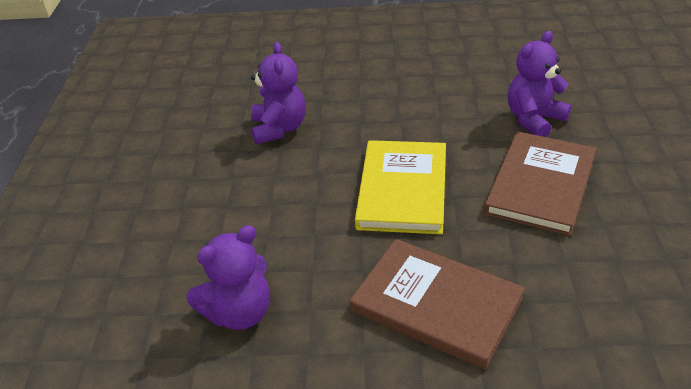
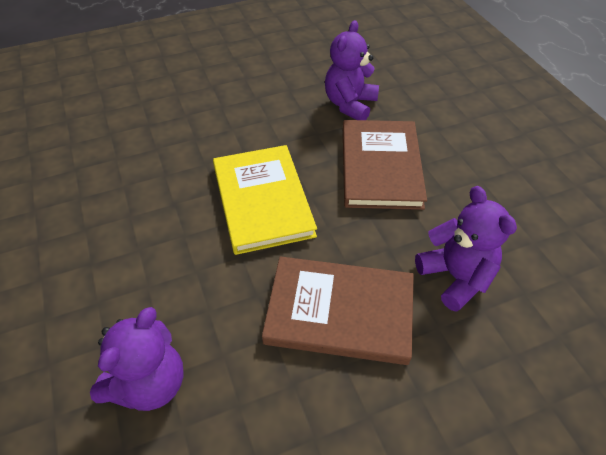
camera: 25 degrees left, 10 degrees up
purple teddy bear [251,42,306,144] -> purple teddy bear moved to [415,186,517,312]

